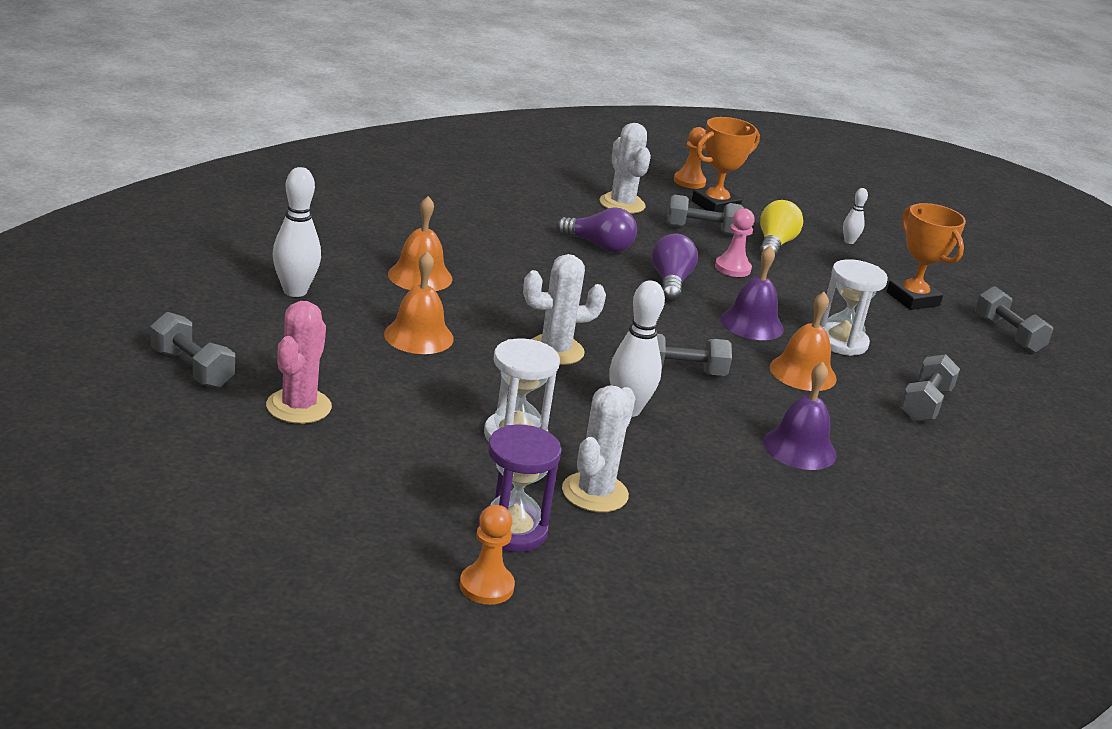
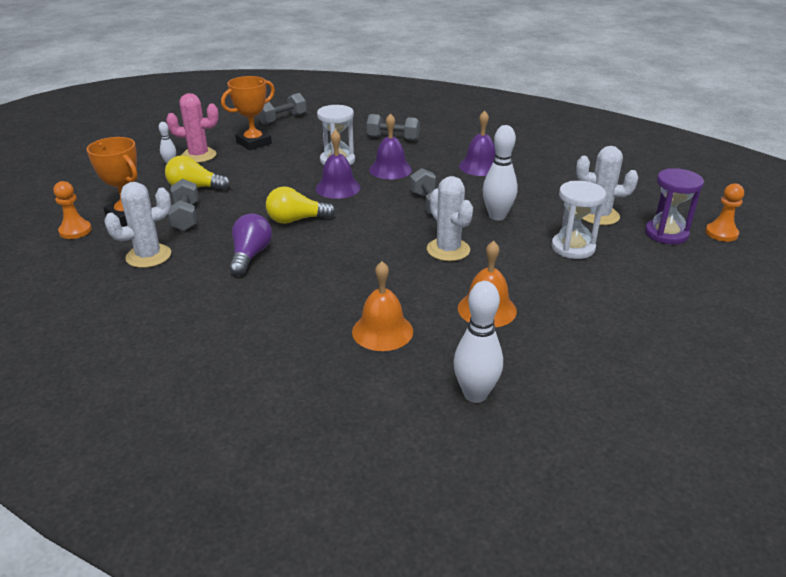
camera: 100 degrees left, 5 degrees up
grey dumbbell [151,312,235,388] -> none
pink cactus [266,301,332,424] -> pink cactus moved to [166,93,219,163]
purple light bulb [652,233,698,302] -> yellow light bulb [266,186,336,224]
pink pawn [715,208,755,277] -> none
orange bell [770,292,837,391] -> purple bell [369,113,412,179]

